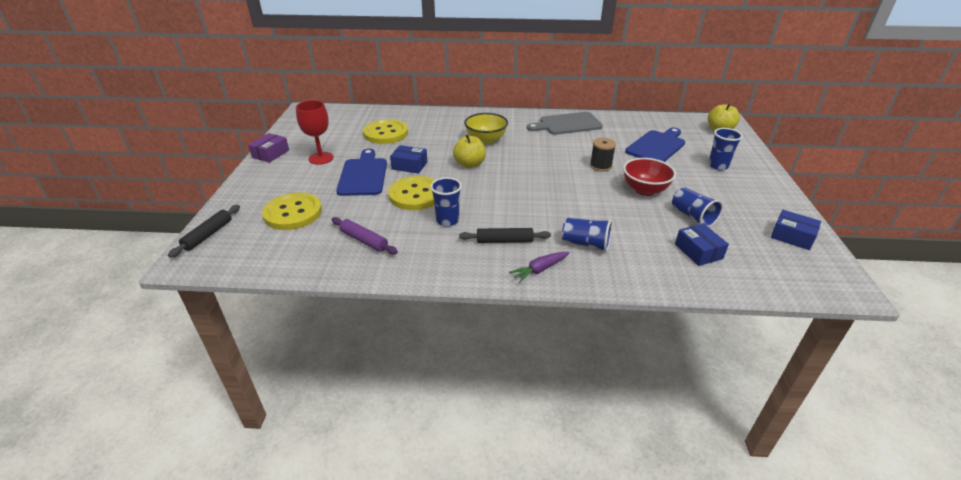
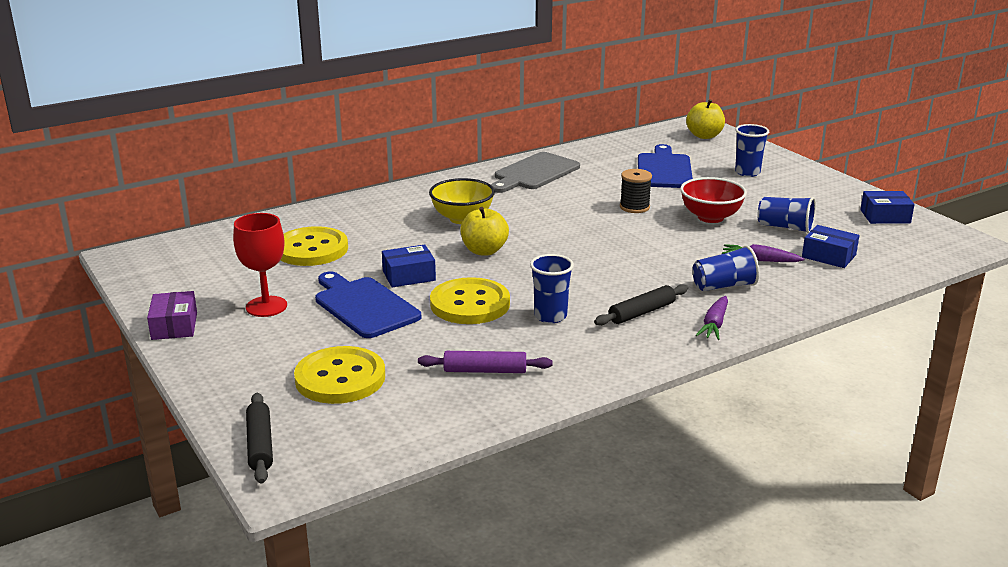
camera: 35 degrees left, 10 degrees down
none -> purple carrot [722,244,805,262]

